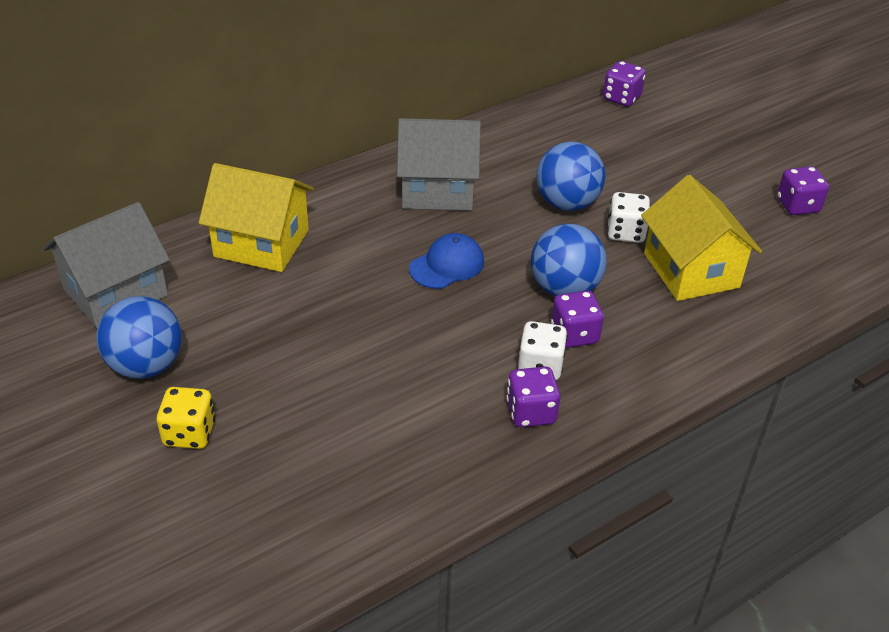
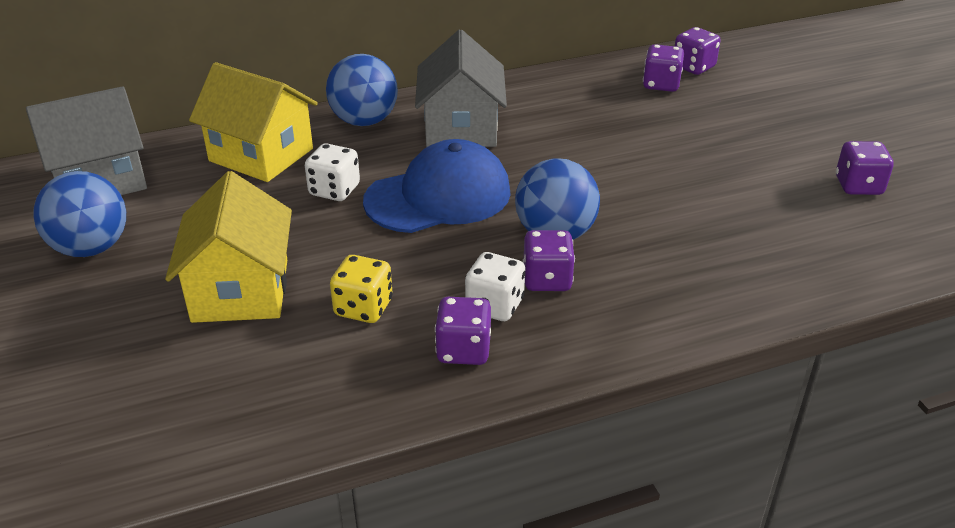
camera: 15 degrees right, 5 degrees down
yellow dice [157,387,215,449] -> yellow dice moved to [330,255,392,323]
grey house [397,118,481,211] -> grey house turned 75 degrees clockwise [415,30,507,147]
blue cap [409,233,484,289] -> blue cap [363,139,511,233], size x1.73
blue ball [536,142,605,211] -> blue ball moved to [326,54,398,126]
white dice [607,192,650,243] -> white dice moved to [305,143,360,201]
yellow house [641,175,762,301] -> yellow house moved to [165,171,292,323]
none -> purple dice [643,44,684,92]

